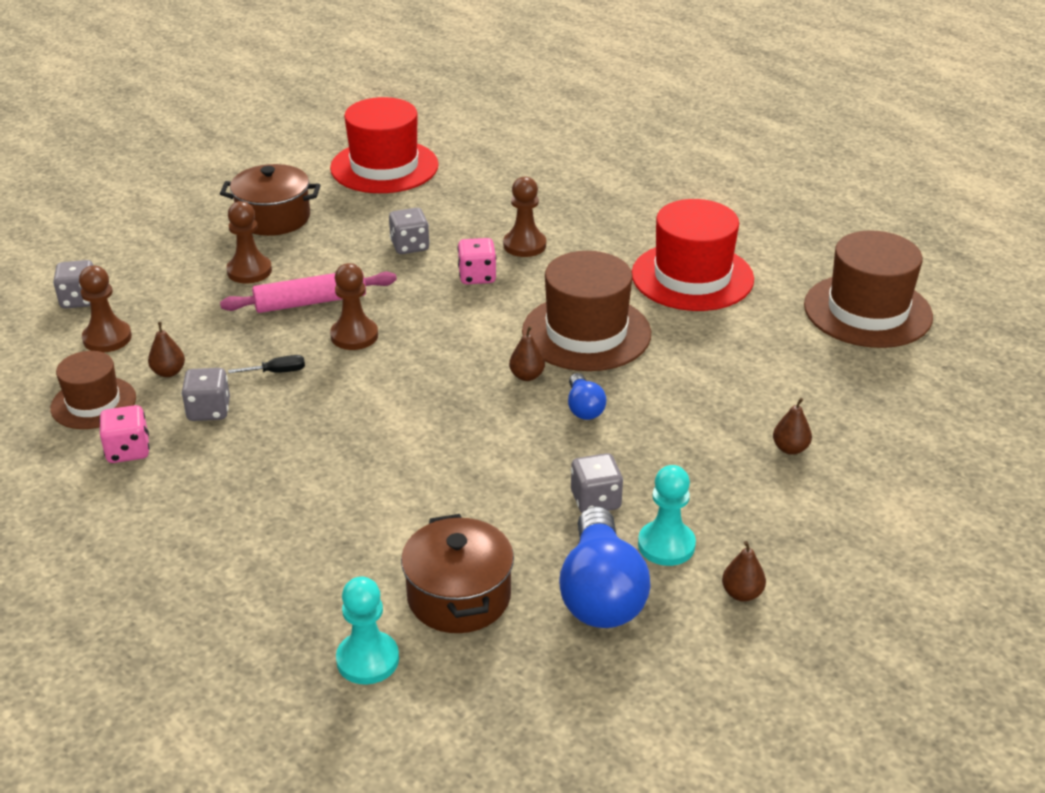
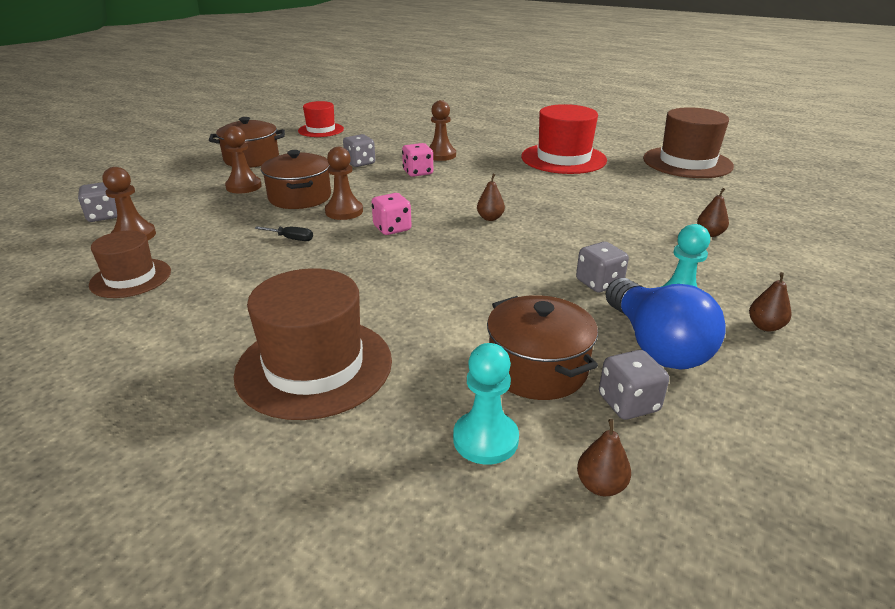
camera: 15 degrees left, 5 degrees down
pink dice [99,405,150,463] -> pink dice moved to [372,193,412,235]
brown pear [148,322,185,377] -> brown pear moved to [577,419,631,496]
grey dice [181,368,230,421] -> grey dice moved to [599,350,669,420]
pink rolling pin [220,272,397,313] -> brown pot [261,150,331,209]
black screwdriver [228,355,305,373] -> black screwdriver turned 45 degrees clockwise [255,226,313,241]
red hat [330,97,439,193] -> red hat [298,101,344,137], size x0.60
brown hat [522,251,651,371] -> brown hat moved to [234,268,392,420]
blue light bulb [568,373,607,420] -> none

